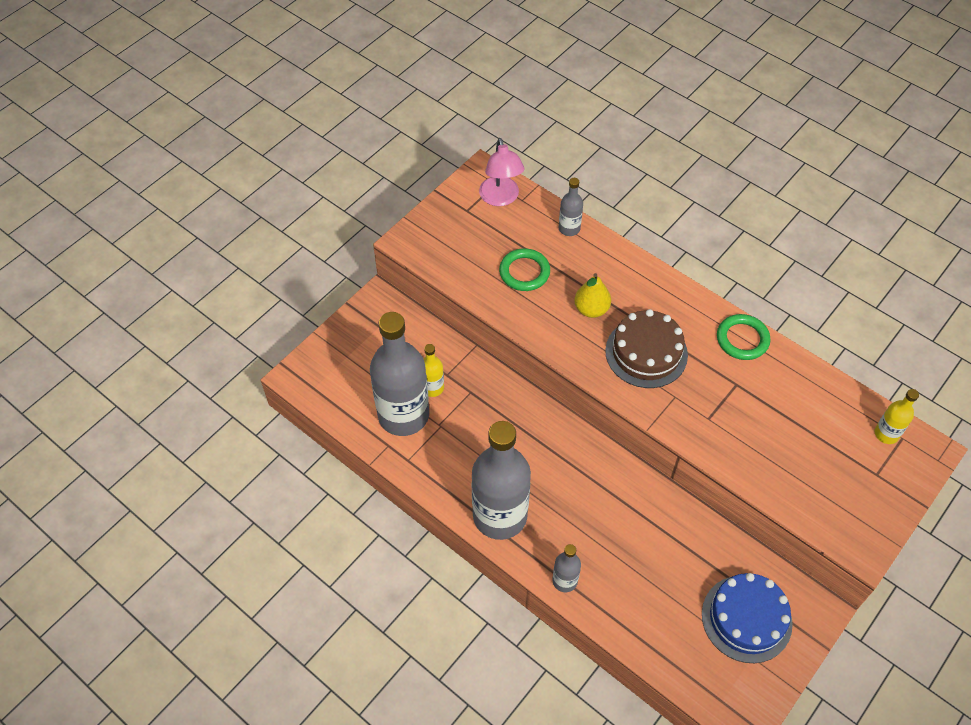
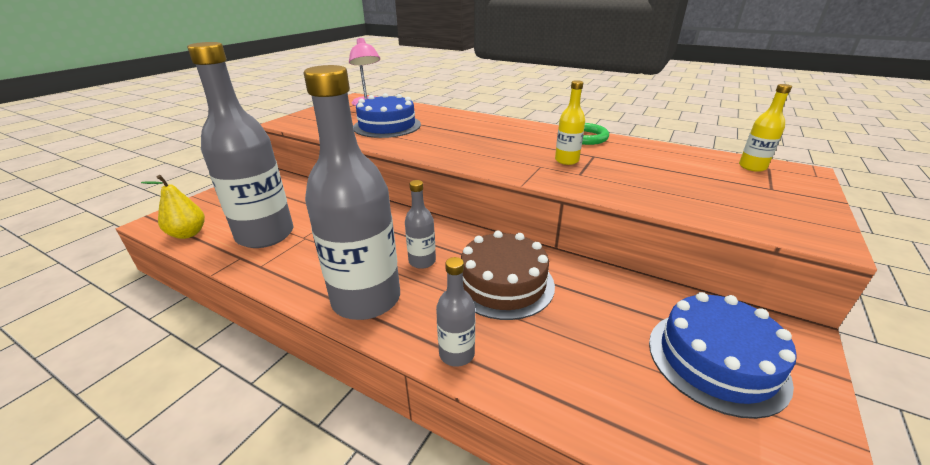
camera: 10 degrees left, 25 degrees down
yellow bottle [423,344,444,397] -> yellow bottle moved to [555,80,585,165]
green ring [499,248,550,291] -> blue cake [353,93,421,138]
grey bottle [559,178,583,236] -> grey bottle moved to [405,180,436,269]
yellow pear [574,273,611,318] -> yellow pear moved to [141,175,205,239]
brown cake [605,309,688,388] -> brown cake moved to [461,231,555,320]

